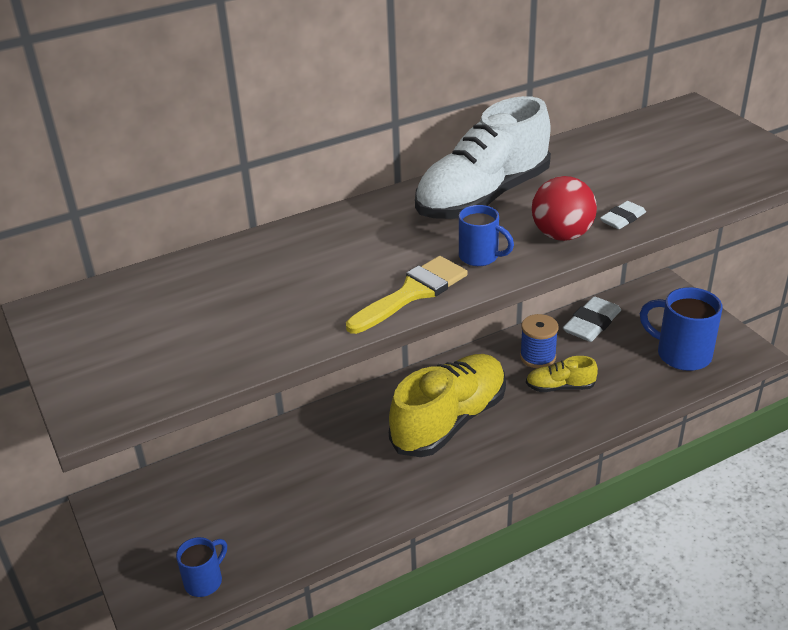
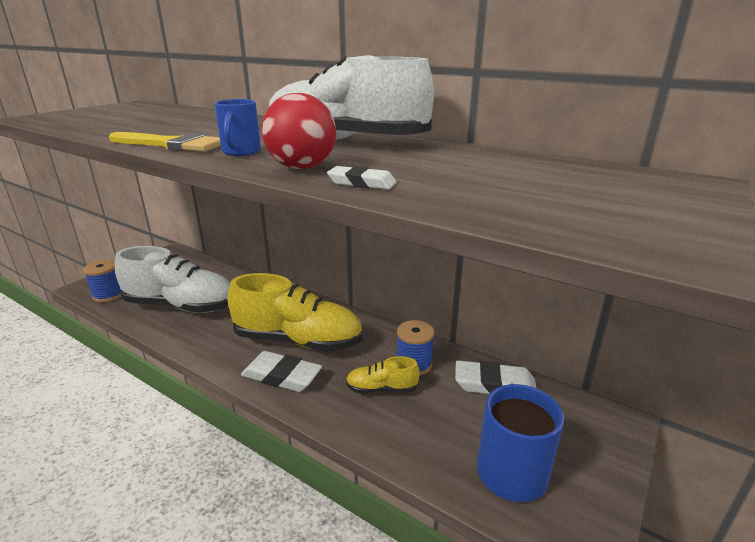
camera: 60 degrees right, 10 degrees down
blue mug [176,537,227,597] -> blue spool [83,260,121,302]
yellow shoe [526,356,598,392] -> yellow shoe turned 60 degrees counterclockwise [346,356,420,394]
none -> white shoe [115,246,230,313]
none -> white eraser [241,351,322,392]

